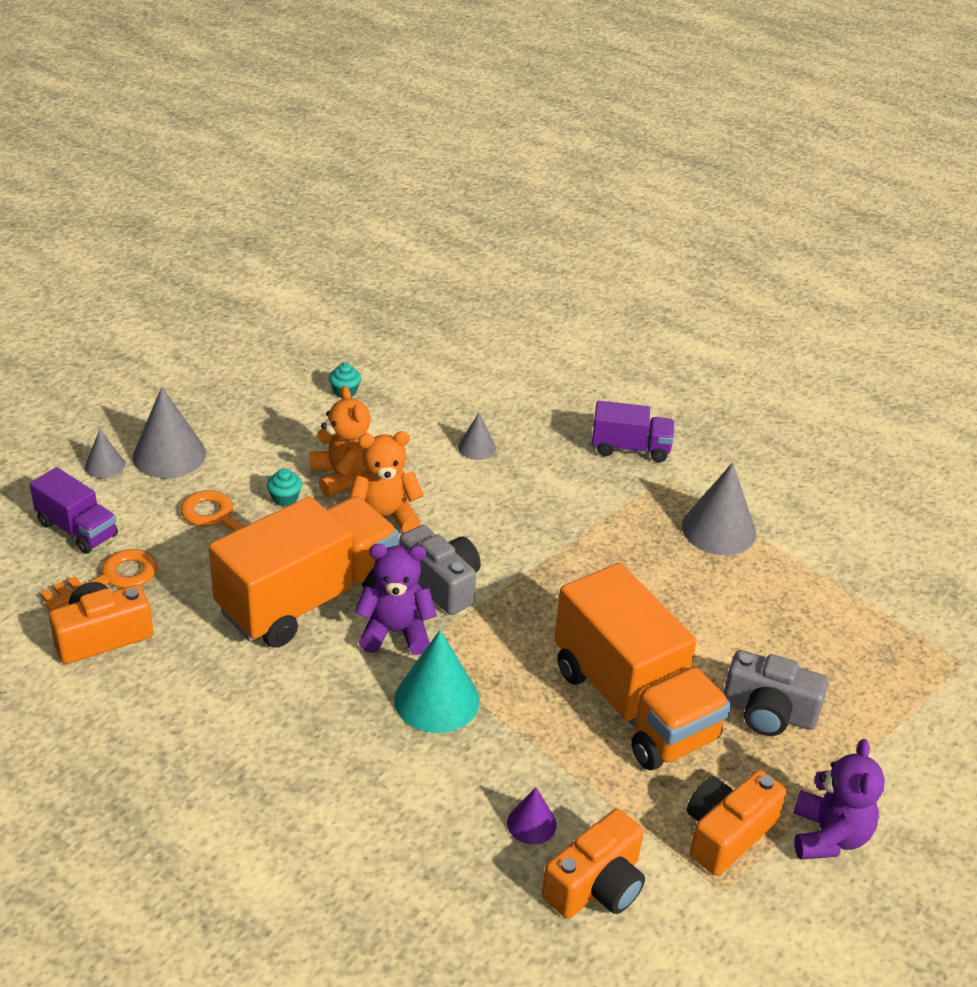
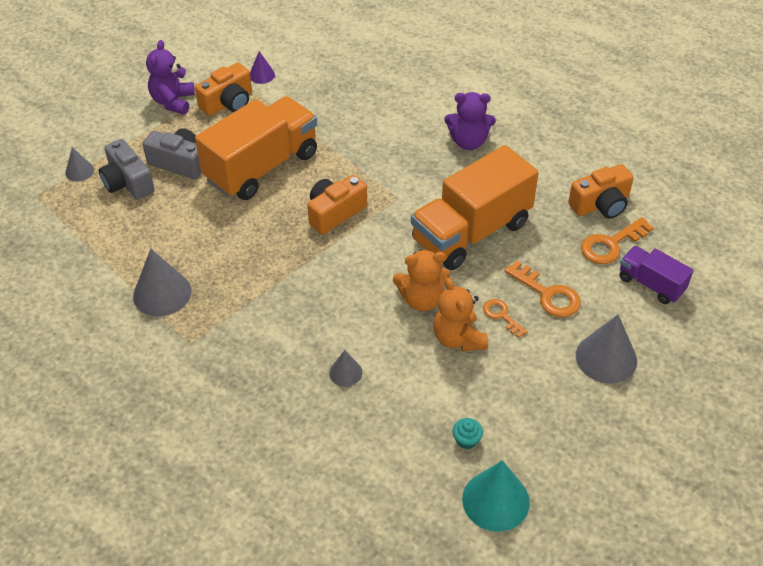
camera: 175 degrees left, 10 degrees up
grey cone [85,430,125,479] -> grey cone moved to [65,147,94,182]
turquoise cupcake [267,468,302,506] -> orange key [483,299,527,338]
purple teddy bear [355,544,437,655] -> purple teddy bear moved to [444,92,496,150]
turquoise cone [394,630,480,733] -> turquoise cone moved to [462,460,530,532]
grey camera [399,525,481,615] -> grey camera moved to [99,139,155,200]
purple cone [507,787,557,845] -> purple cone moved to [250,51,275,84]
orange camera [542,809,645,919] -> orange camera moved to [307,175,367,235]
orange truck [554,563,731,770] -> orange truck turned 75 degrees clockwise [195,96,317,200]
purple truck [592,401,674,462] -> none

